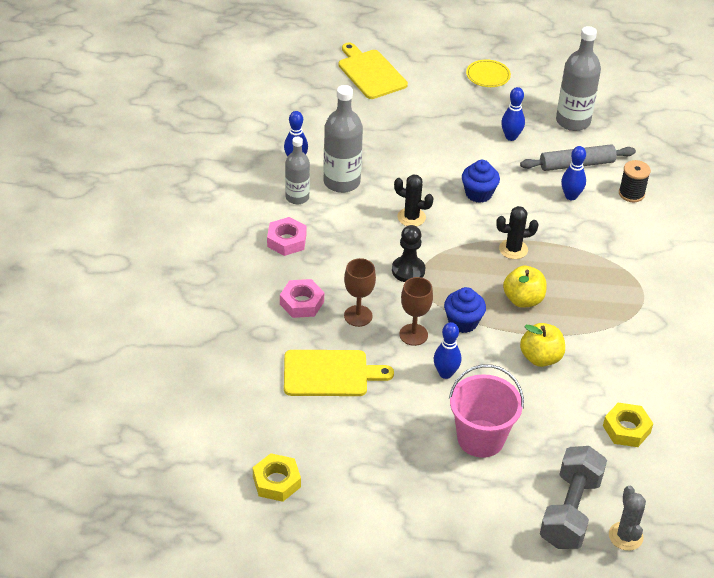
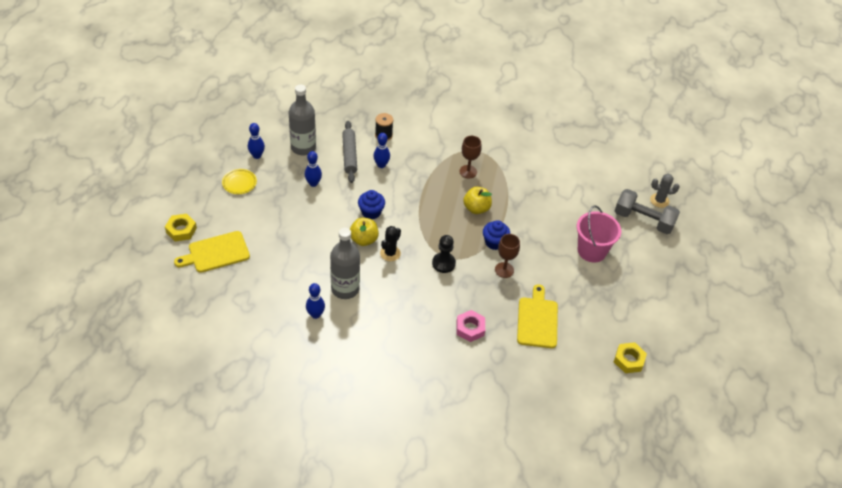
camera: 85 degrees left, 5 degrees up
pink nut [267,217,307,256] -> none
grey bottle [285,137,310,204] -> none
brown goblet [344,258,376,327] -> brown goblet moved to [459,136,482,179]
blue bowling pin [434,322,461,379] -> blue bowling pin moved to [248,123,265,159]
black cactus [496,206,538,259] -> none
yellow apple [520,323,565,367] -> yellow apple moved to [350,218,379,246]
yellow nut [603,403,653,447] -> yellow nut moved to [165,214,197,241]

